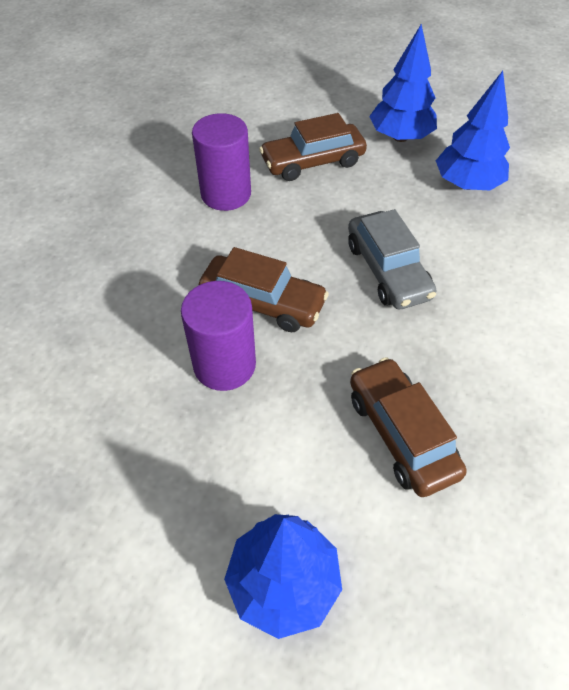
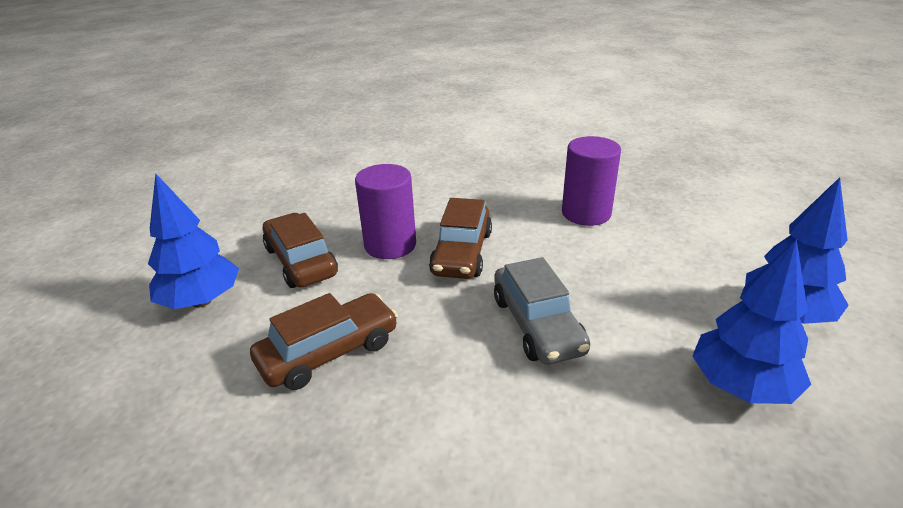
camera: 80 degrees right, 20 degrees down
brown car [259,113,367,181] -> brown car moved to [263,213,338,288]
grey car [348,209,436,310] -> grey car turned 75 degrees counterclockwise [494,257,590,364]

